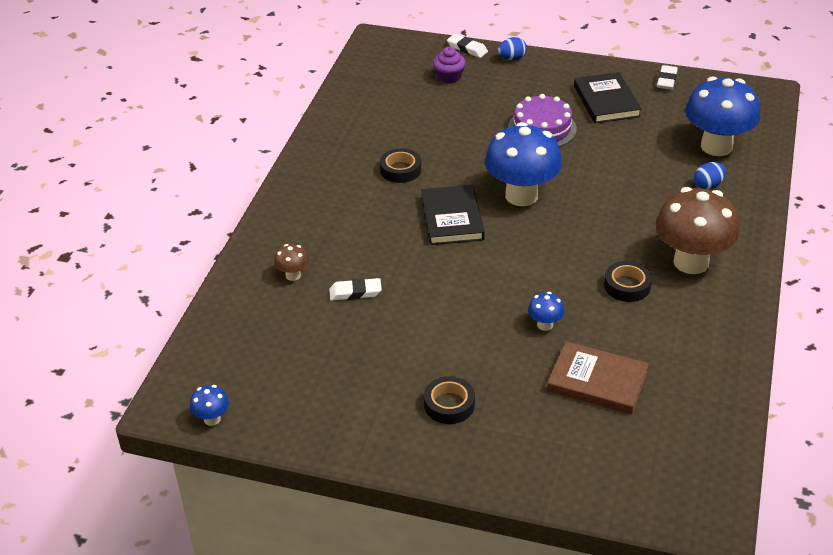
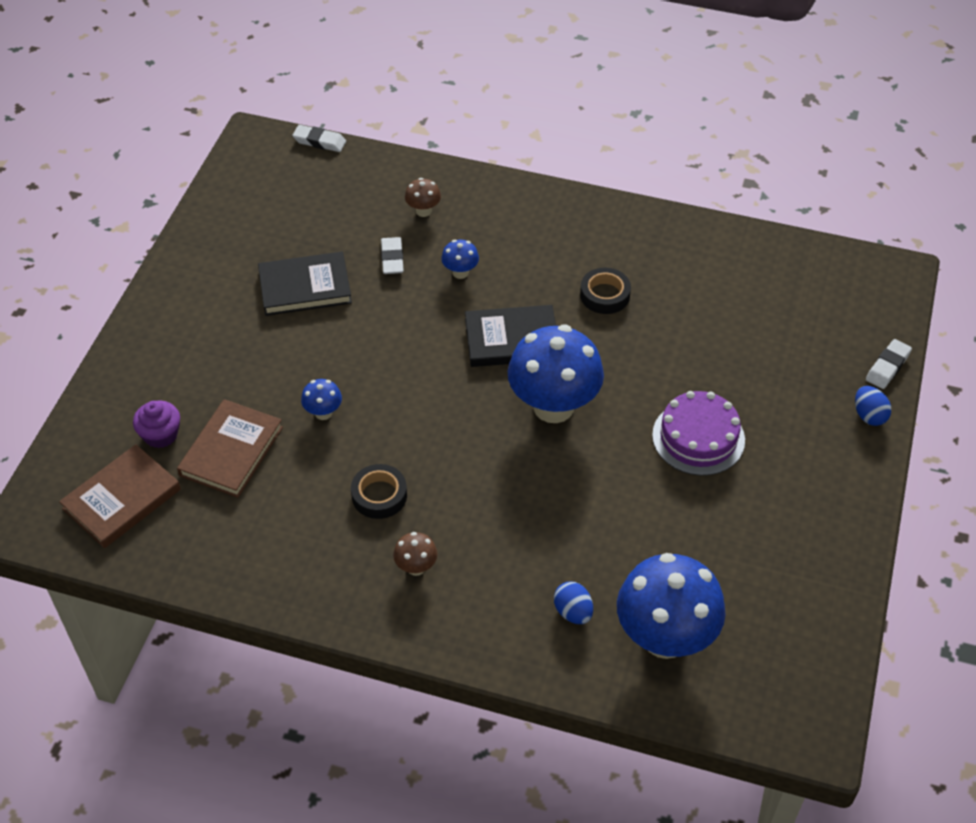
camera: 90 degrees right, 10 degrees up
blue mushroom [190,385,229,426] -> blue mushroom moved to [441,240,479,279]
black tape [424,376,475,424] -> none
purple cupcake [433,47,466,84] -> purple cupcake moved to [133,401,180,448]
black book [574,72,642,123] -> black book moved to [258,252,352,316]
brown mushroom [656,187,739,274] -> brown mushroom [393,532,438,576], size x0.43
white eraser [657,65,678,90] -> white eraser moved to [292,125,346,152]
none -> brown book [59,444,181,548]

